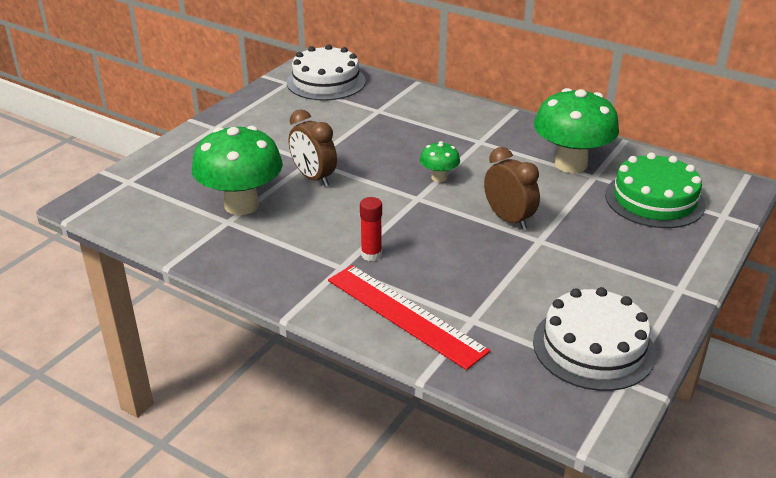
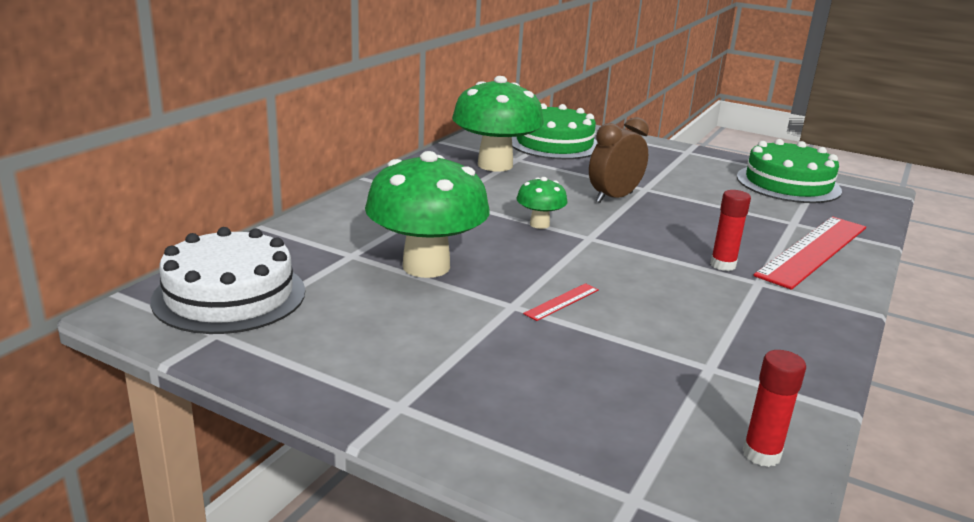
camera: 95 degrees left, 10 degrees down
green mushroom [192,126,283,215] -> green mushroom moved to [365,151,490,278]
brown clock [289,109,337,186] -> red ruler [523,283,599,321]
white cake [533,287,656,391] -> green cake [737,139,842,203]
none -> red glue stick [743,350,806,467]

